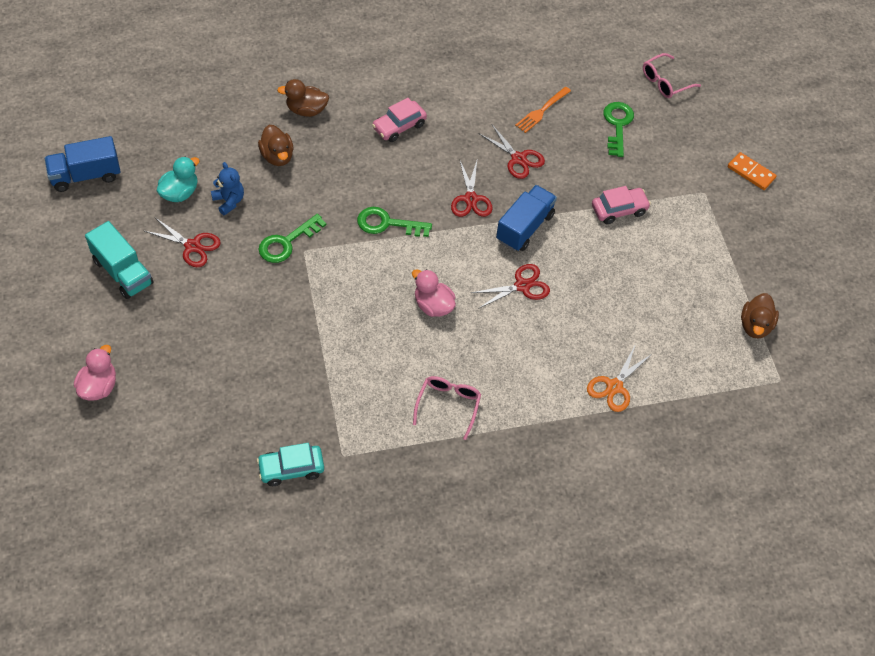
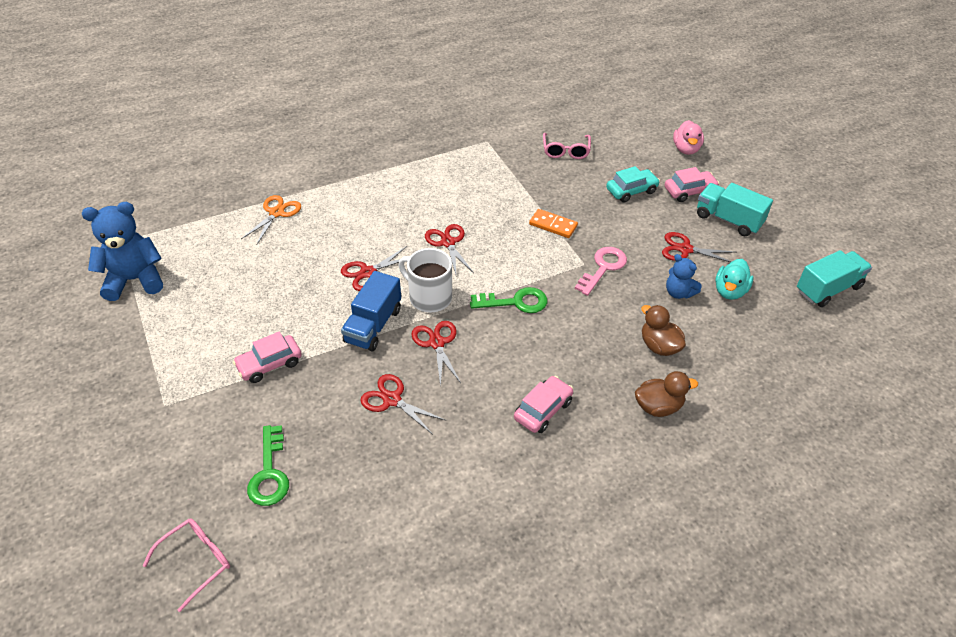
camera: 170 degrees right, 10 degrees down
blue truck [44,136,121,192] -> turquoise truck [797,250,872,307]
turquoise car [257,443,324,486] -> turquoise car moved to [606,166,660,203]
green key [258,214,327,263] -> pink key [575,247,627,296]
pink duck [412,269,456,317] -> red scissors [425,224,474,275]
pink glasses [413,376,481,440] -> pink glasses moved to [543,133,591,159]
orange fork [515,87,571,133] -> none
orange domino [728,152,777,190] -> orange domino moved to [529,209,578,238]
brown duck [741,293,779,339] -> blue teddy bear [82,202,163,301]
none -> white mug [398,248,452,312]
none -> pink car [665,167,720,202]

